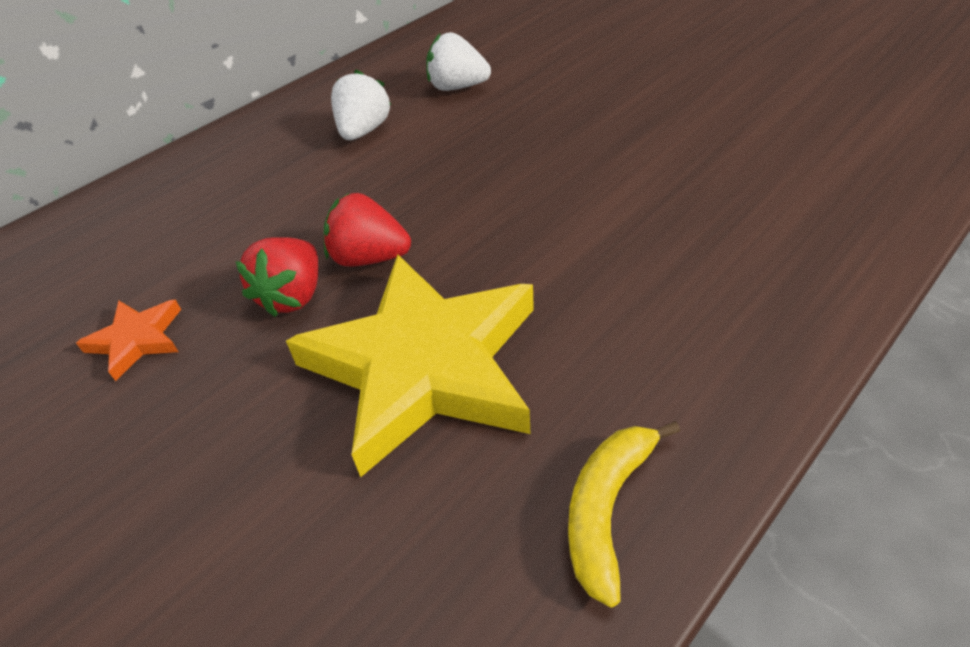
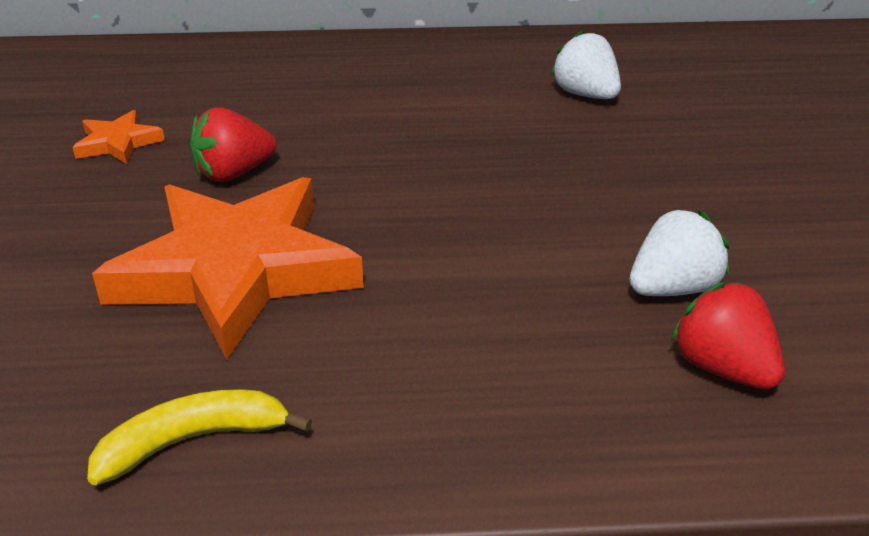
camera: 40 degrees right, 10 degrees down
yellow star [286,254,534,477] -> orange star [92,177,364,359]
red strawberry [324,193,411,267] -> red strawberry moved to [671,282,785,389]
white strawberry [331,70,391,140] -> white strawberry moved to [630,209,729,296]

